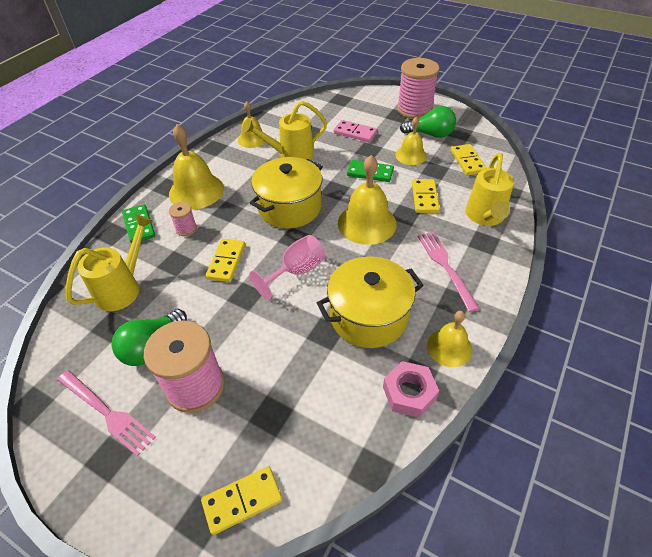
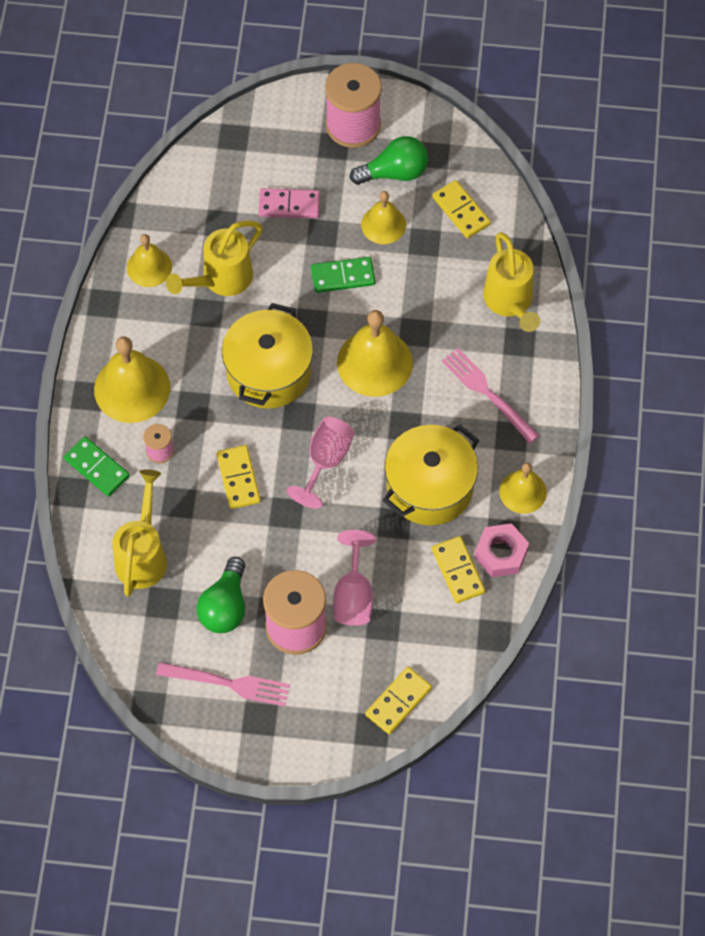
camera: 25 degrees left, 15 degrees up
yellow domino [412,179,440,213] -> yellow domino moved to [432,536,485,603]
none -> pink goblet [333,530,376,626]

